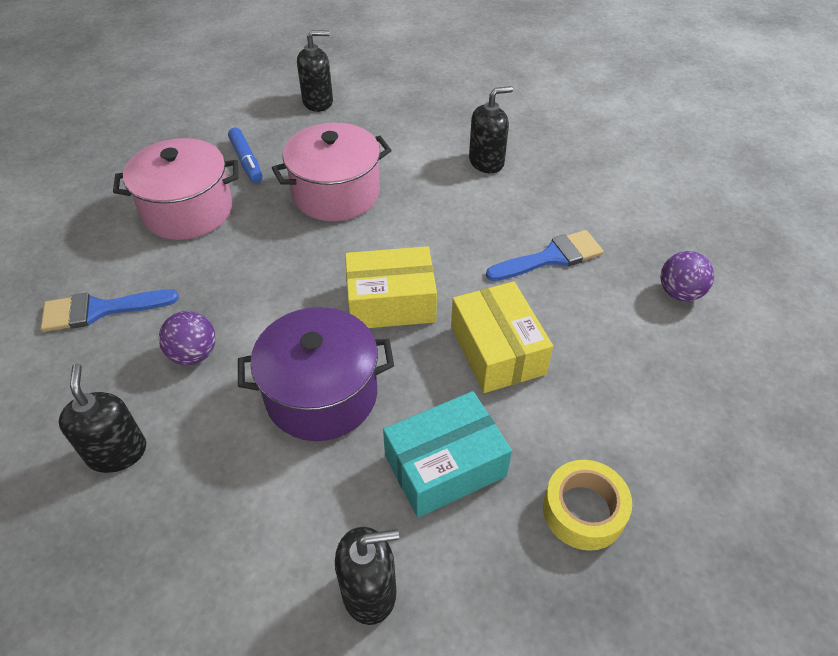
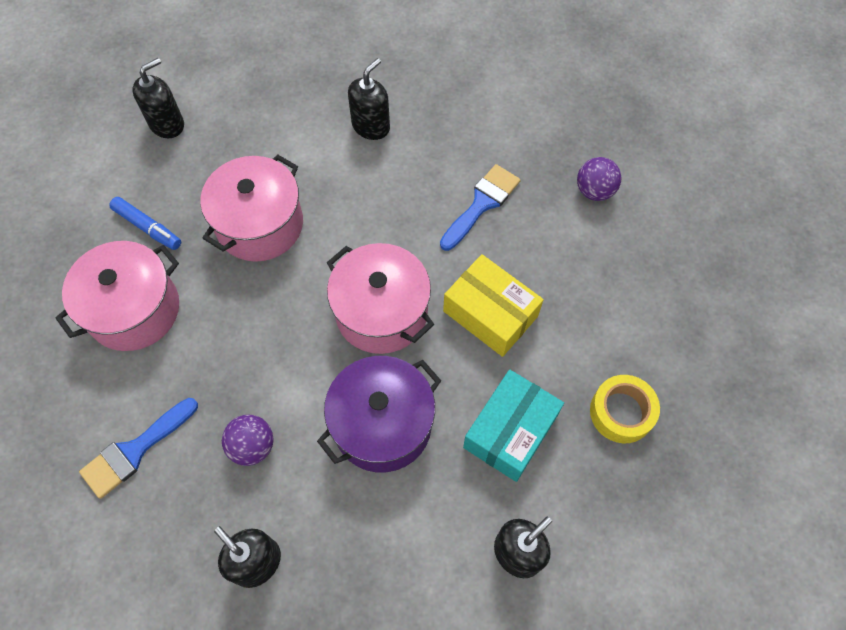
camera: 30 degrees left, 15 degrees up
yellow box [345,246,437,328] -> pink pot [327,243,434,354]

